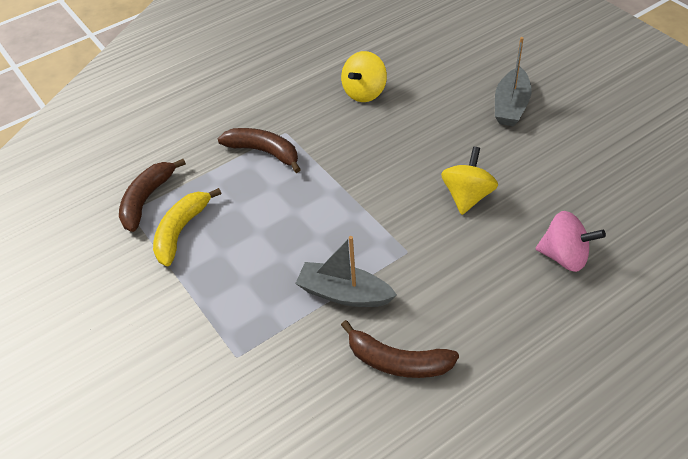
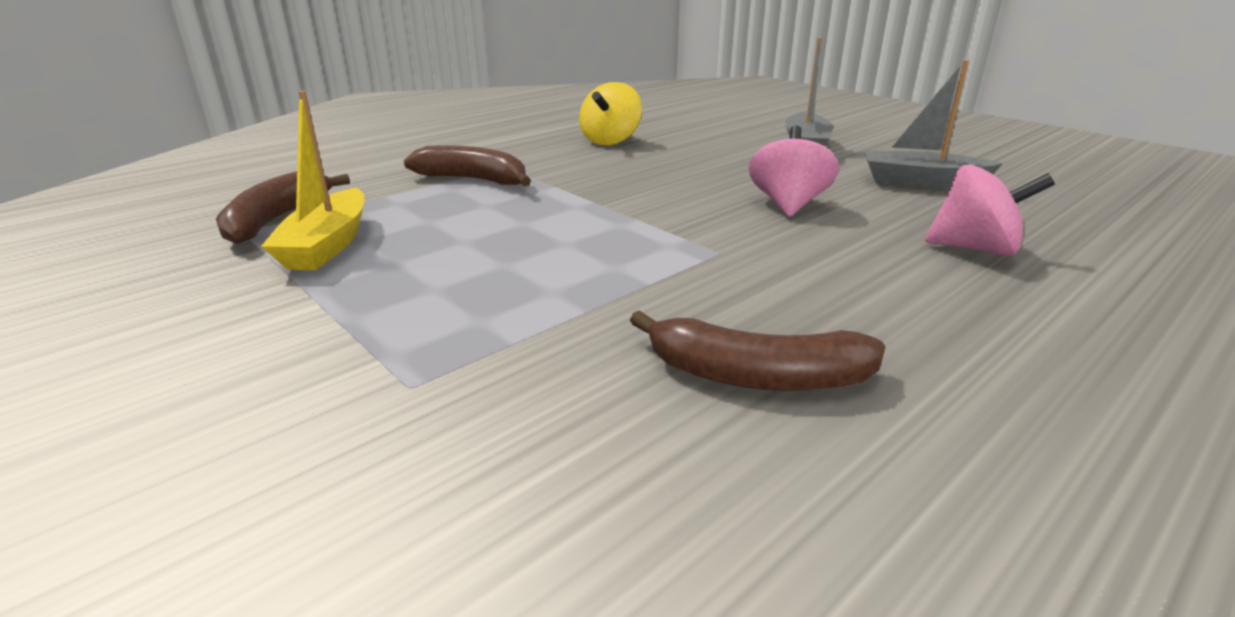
camera: 10 degrees left, 20 degrees down
yellow banana [153,188,221,266] -> yellow boat [261,91,364,270]
grey boat [295,236,397,307] -> grey boat moved to [864,60,1003,189]
yellow spinning top [441,146,498,215] -> pink spinning top [749,126,839,217]

